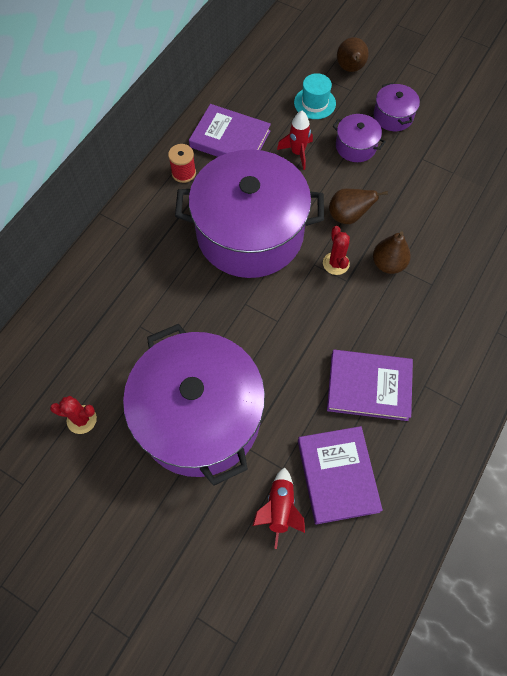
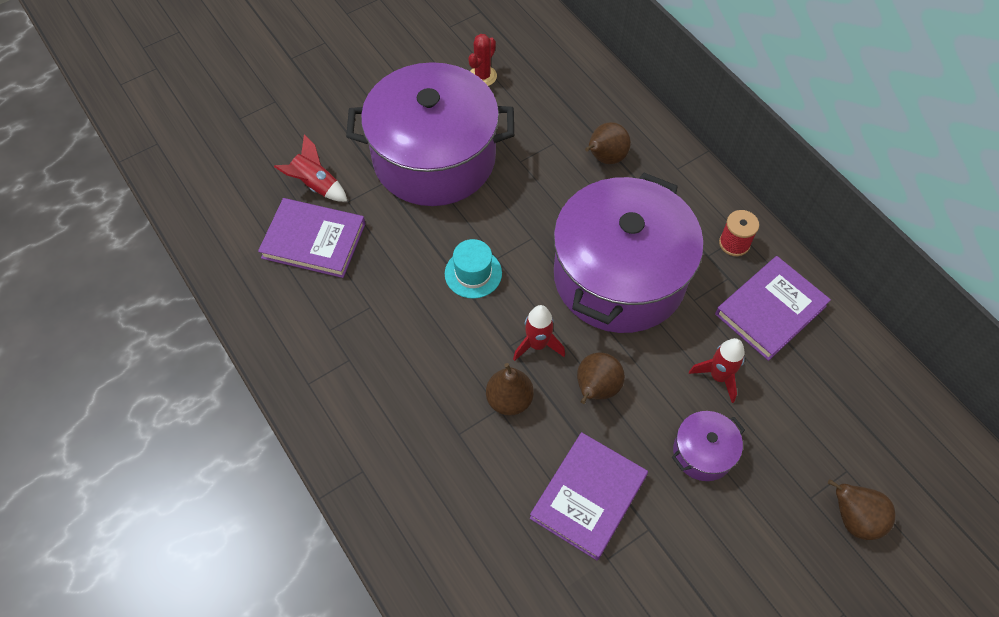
camera: 115 degrees right, 5 degrees down
turquoise hat [294,73,336,119] -> turquoise hat moved to [445,239,502,299]
red cactus [323,226,350,275] -> red rocket [513,305,565,361]
purple book [327,350,413,421] -> purple book moved to [530,432,648,560]
purple pot [374,83,420,131] -> none
none -> brown pear [585,122,631,164]

